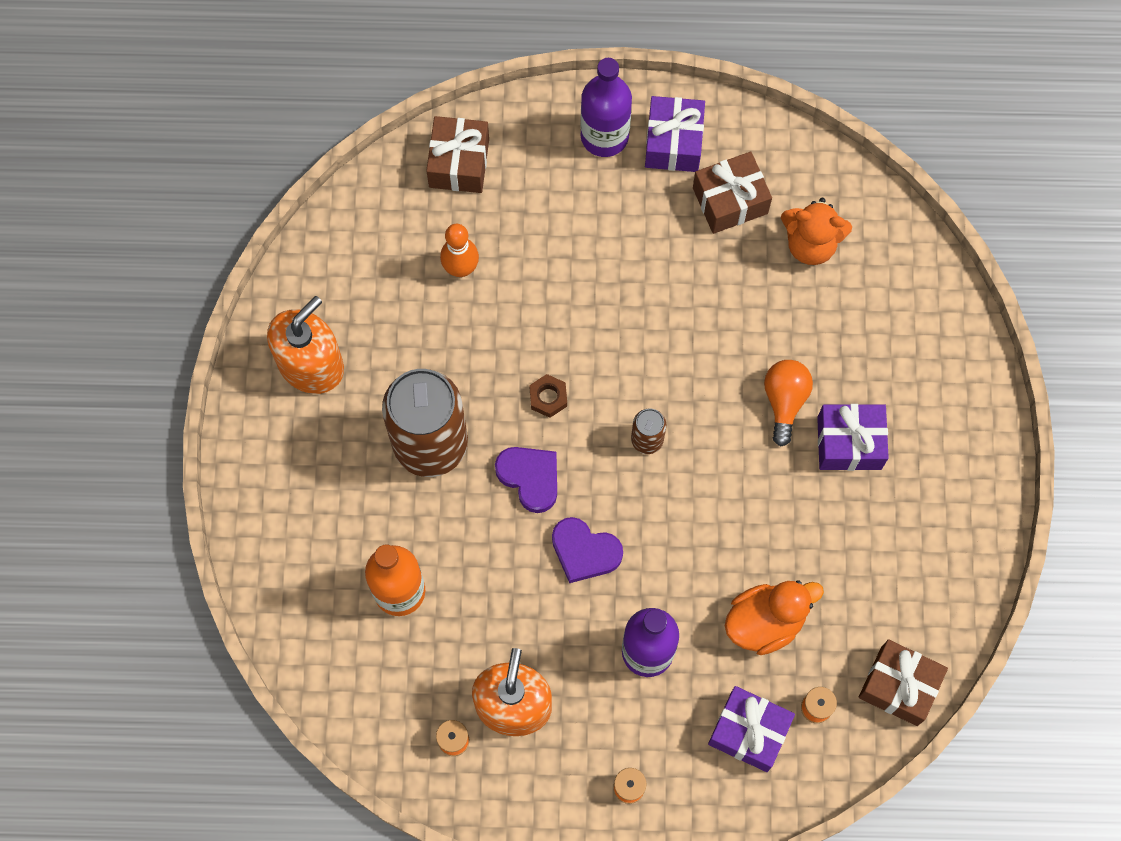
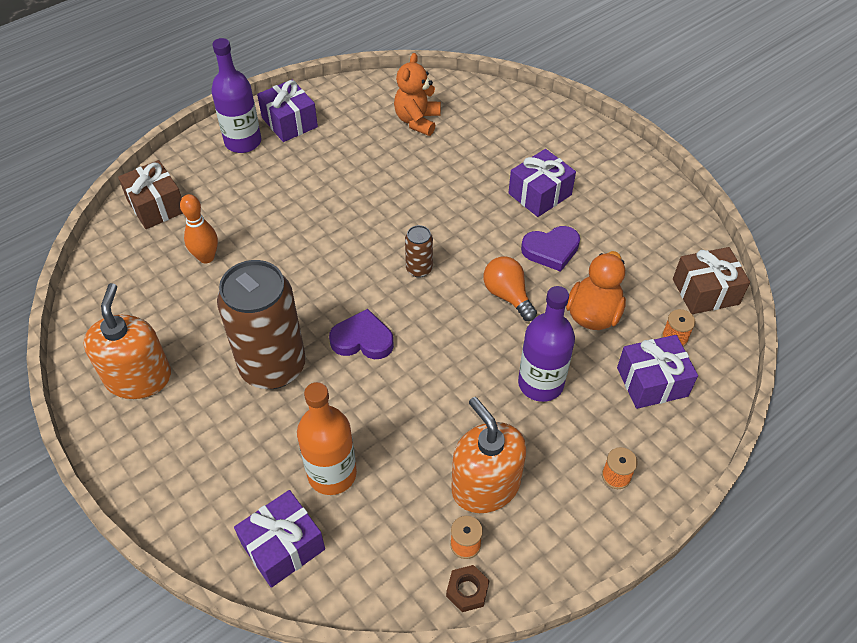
camera: 40 degrees left, 20 degrees down
brown nut [529,374,567,418] -> brown nut moved to [446,565,489,612]
purple heart [552,517,623,583] -> purple heart moved to [521,226,580,272]
brown gift [693,152,772,234] -> none
orange light bulb [764,360,813,446] -> orange light bulb moved to [483,256,537,321]
orange teddy bear [781,198,852,265] -> orange teddy bear turned 135 degrees clockwise [394,53,441,136]
none -> purple gift [234,490,325,588]

